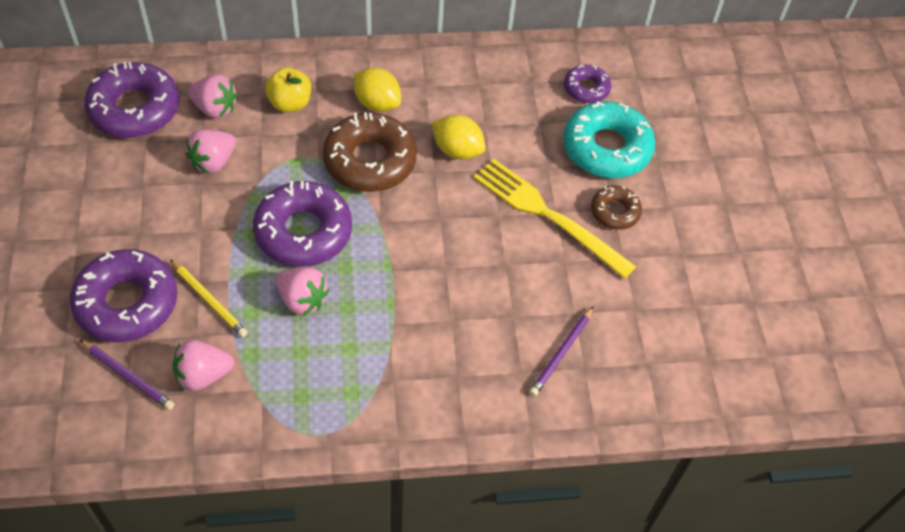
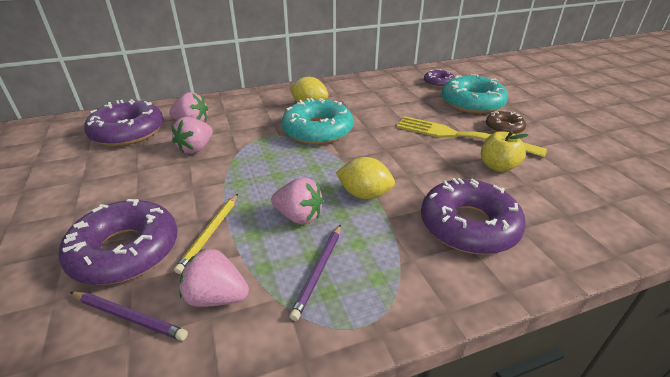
camera: 10 degrees left, 20 degrees down
yellow pencil [170,259,248,337] -> yellow pencil turned 75 degrees clockwise [174,194,238,274]
pink strawberry [172,340,234,391] -> pink strawberry turned 45 degrees clockwise [179,248,249,307]
purple donut [253,181,352,267] -> purple donut moved to [421,178,526,254]
yellow apple [265,67,311,112] -> yellow apple moved to [481,131,528,172]
brown donut [323,112,417,192] -> turquoise donut [282,98,353,145]
yellow lemon [432,115,486,159] -> yellow lemon moved to [336,157,395,199]
purple pencil [529,306,594,396] -> purple pencil moved to [289,224,341,321]

